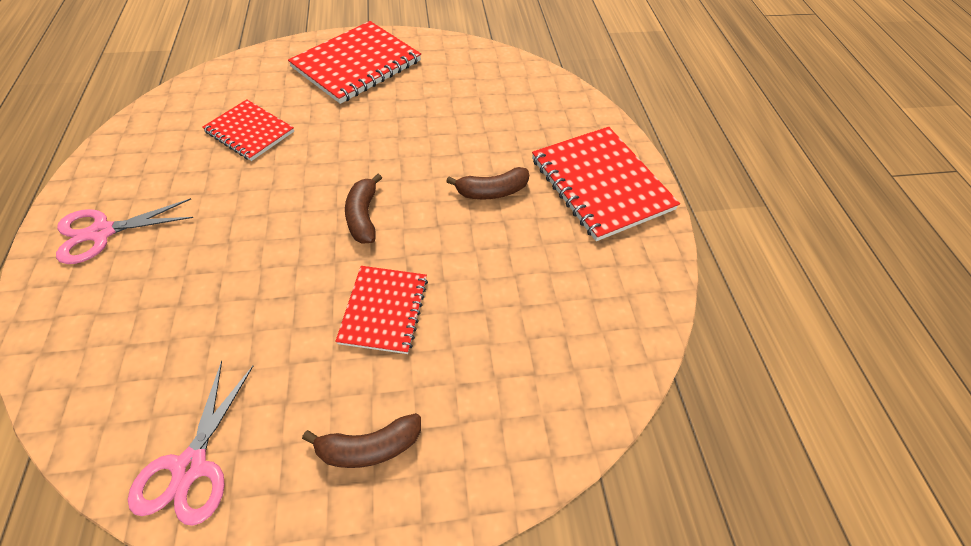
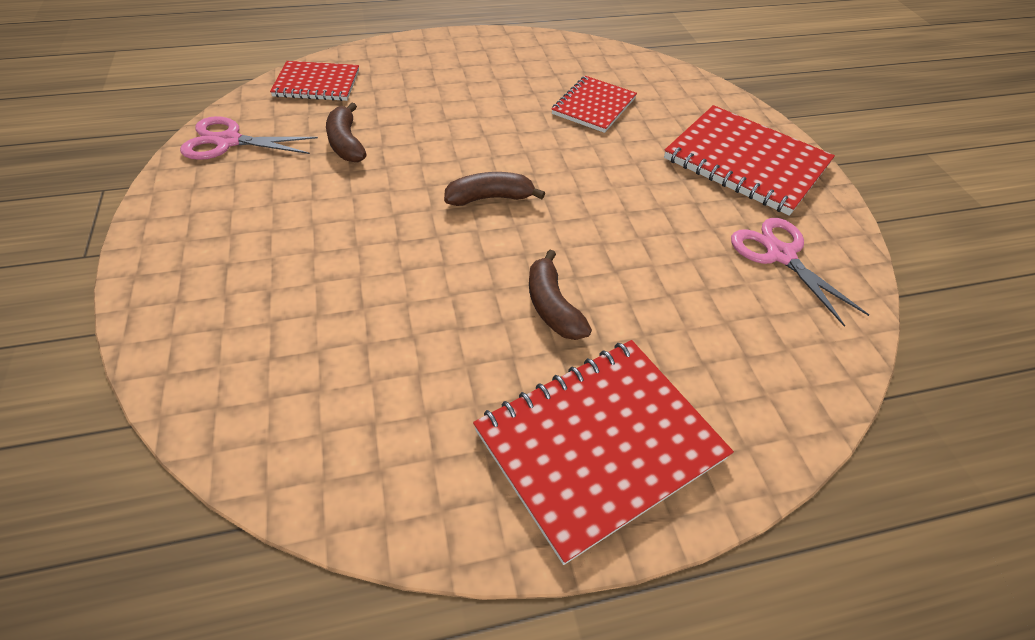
camera: 85 degrees right, 5 degrees down
pink scissors [56,198,193,264] -> pink scissors moved to [731,218,869,327]
brown banana [302,413,421,468] -> brown banana moved to [326,103,367,162]
red notebook [335,266,428,354] -> red notebook moved to [270,61,359,101]

